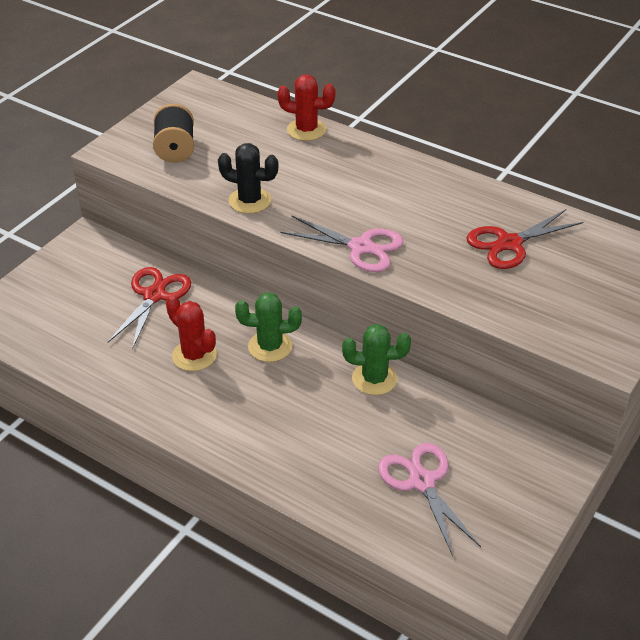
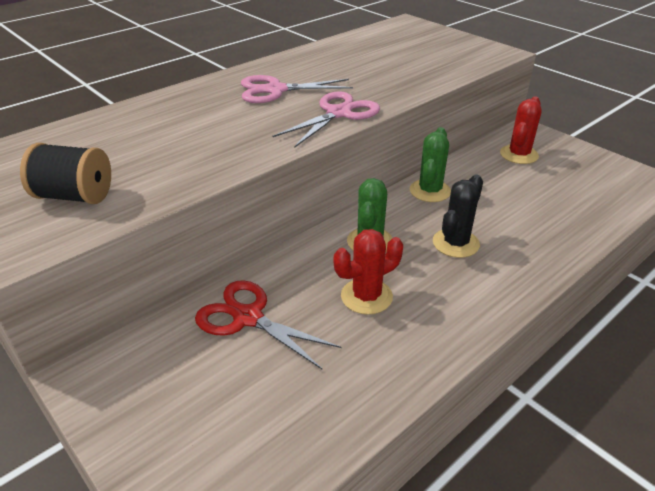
camera: 75 degrees left, 5 degrees down
black cactus [218,143,278,214] -> black cactus moved to [433,174,483,258]
red cactus [277,74,335,141] -> red cactus moved to [500,96,542,164]
pink scissors [378,443,481,556] -> pink scissors moved to [241,75,353,103]
red scissors [467,209,583,269] -> none

